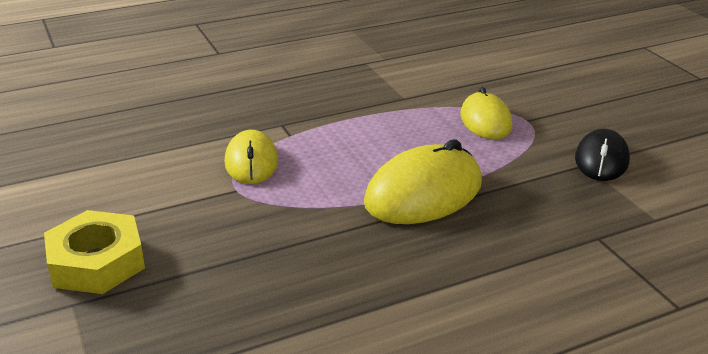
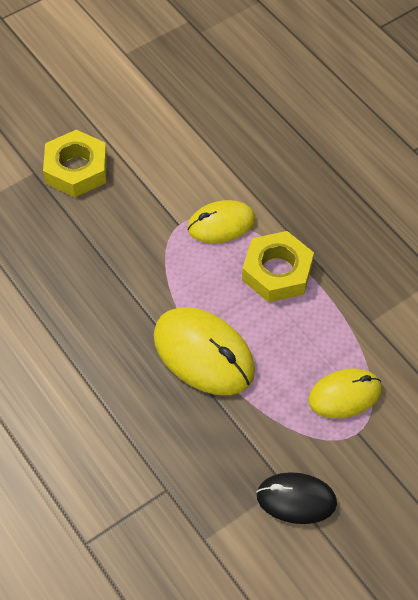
camera: 80 degrees right, 25 degrees up
none -> yellow nut [242,231,314,302]

